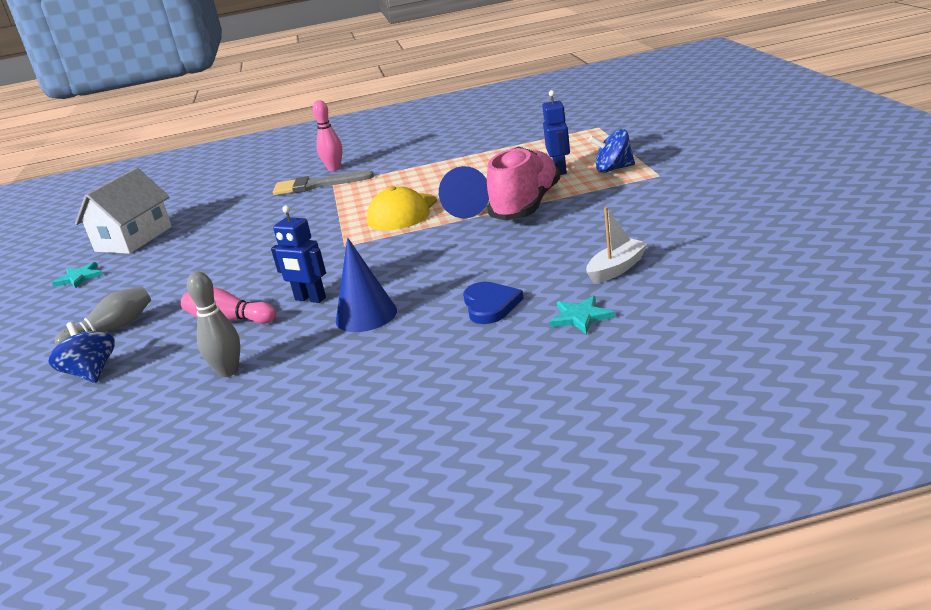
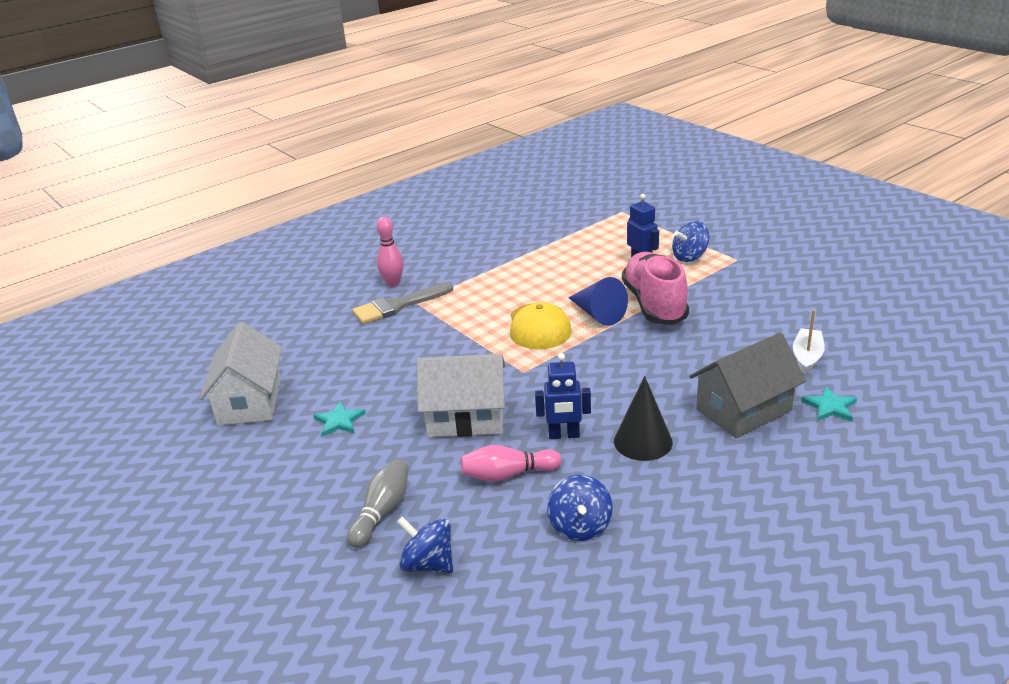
camera: 30 degrees left, 5 degrees up
turquoise star [52,262,103,288] -> turquoise star moved to [313,402,366,437]
grey bowling pin [187,272,240,377] -> blue spinning top [547,475,613,541]
blue cone [336,238,397,332] -> black cone [614,376,673,461]
blue heart [463,282,524,324] -> grey house [689,333,806,438]
none -> white house [416,354,505,437]

